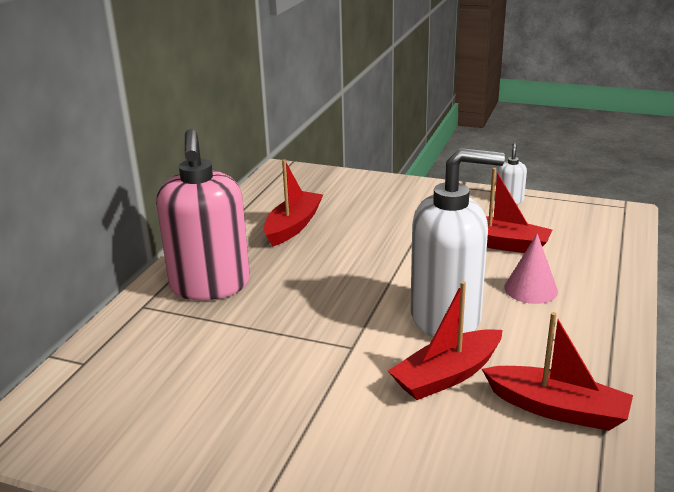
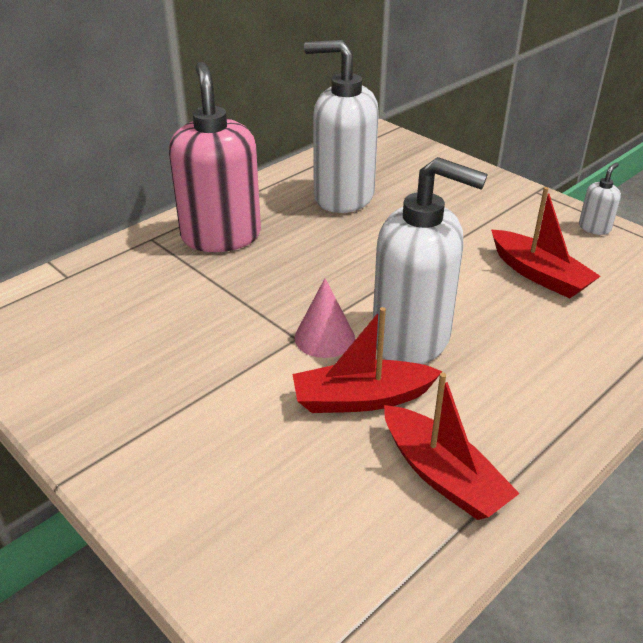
camera: 25 degrees right, 10 degrees up
pink soap dispenser [156,129,250,300] -> pink soap dispenser turned 150 degrees clockwise [169,61,261,252]
red boat [264,159,323,247] -> white soap dispenser [304,40,379,213]
pink cone [504,234,558,304] -> pink cone moved to [295,278,355,358]

